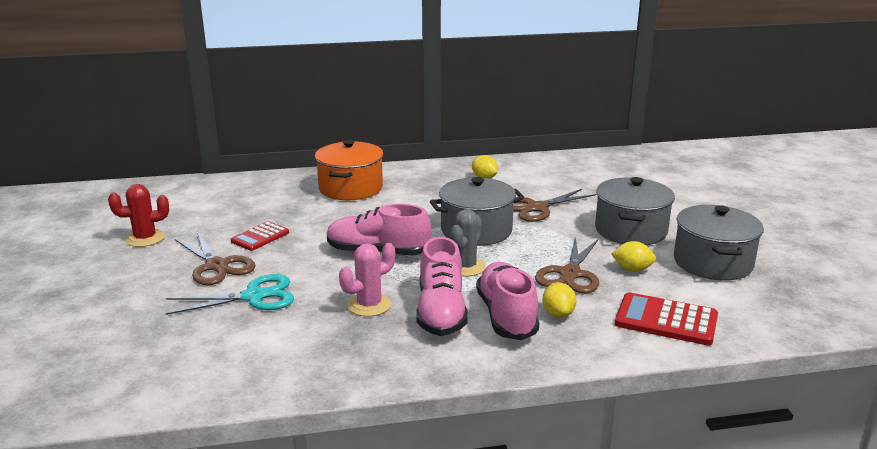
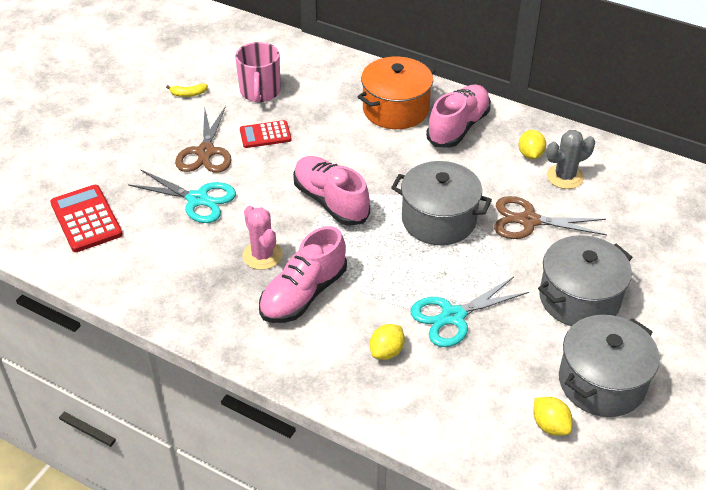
camera: 40 degrees right, 20 degrees up
red cactus [108,184,169,247] -> yellow banana [166,83,208,97]
pink cactus [339,243,395,317] -> pink cactus turned 60 degrees clockwise [243,206,283,270]
grey cactus [450,209,486,277] -> grey cactus moved to [547,130,595,189]
pink shoe [476,262,539,340] -> pink shoe moved to [426,84,491,148]
brown scissors [535,236,599,293] -> turquoise scissors [410,277,529,347]
yellow lemon [611,241,656,272] -> yellow lemon moved to [533,397,573,436]
red calculator [615,292,718,346] -> red calculator moved to [50,185,123,252]
none -> pink mug [235,42,281,103]

